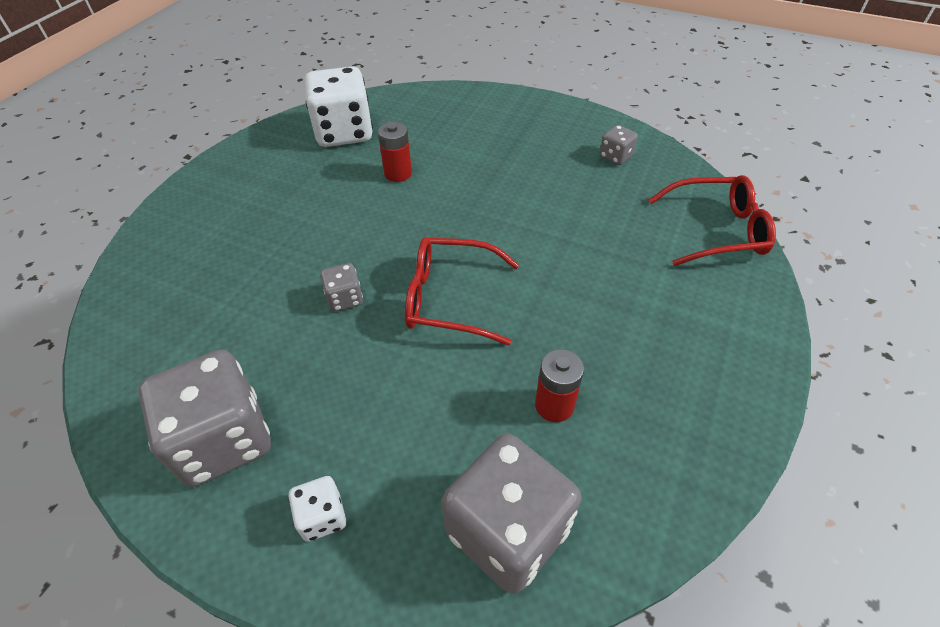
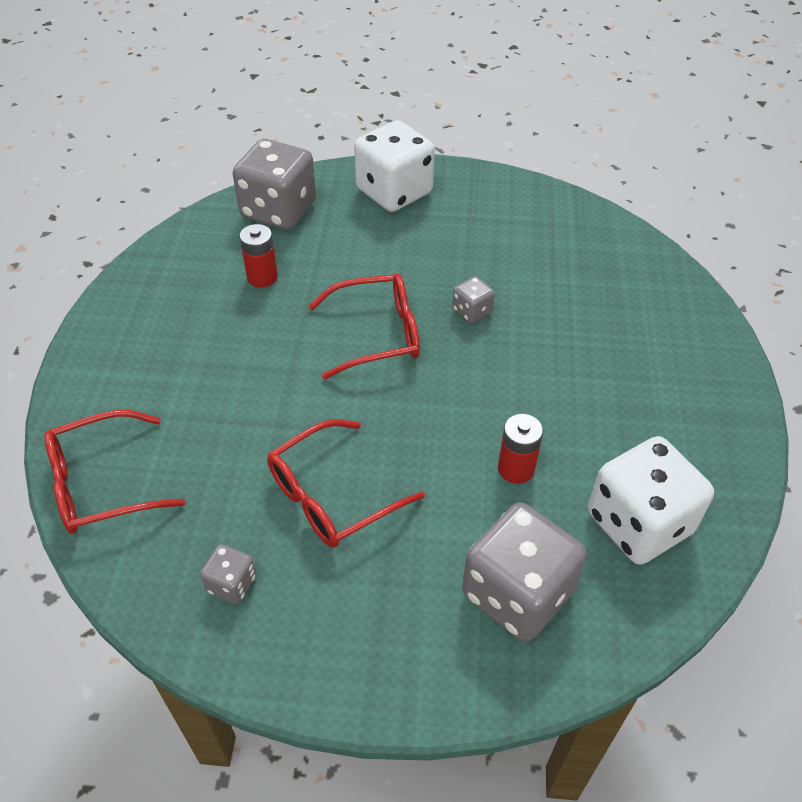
camera: 160 degrees right, 0 degrees up
grey dice [138,350,271,487] -> grey dice moved to [462,502,587,642]
white dice [289,476,346,542] -> white dice [354,120,435,212], size x2.17
none -> red glasses [267,419,425,548]

